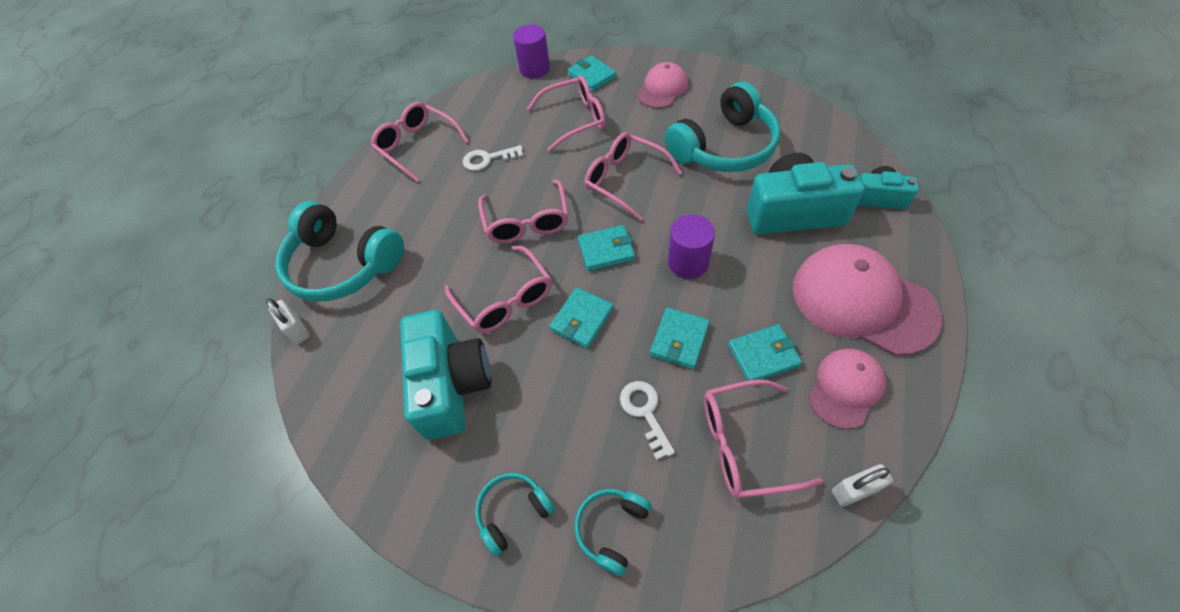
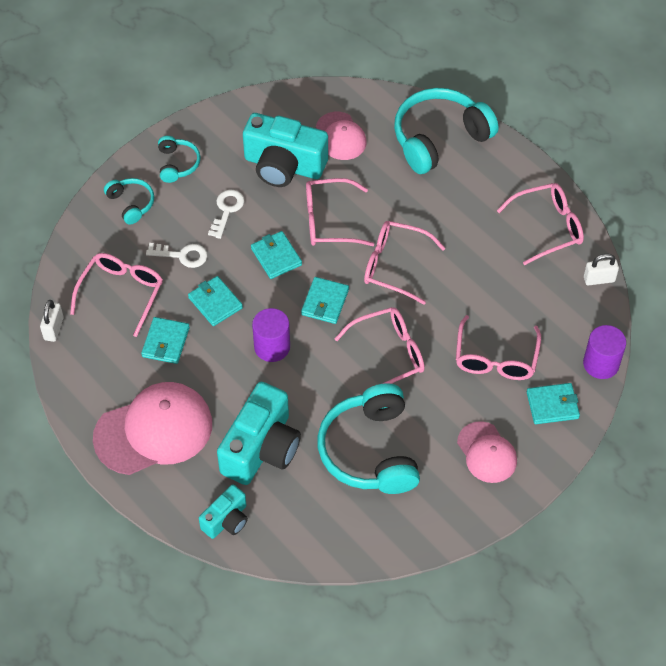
camera: 115 degrees right, 0 degrees up
white padlock [266,298,310,344] -> white padlock moved to [584,254,619,285]
white key [463,145,523,171] -> white key moved to [208,190,244,239]
pink cap [809,348,886,429] -> pink cap moved to [316,112,367,160]

